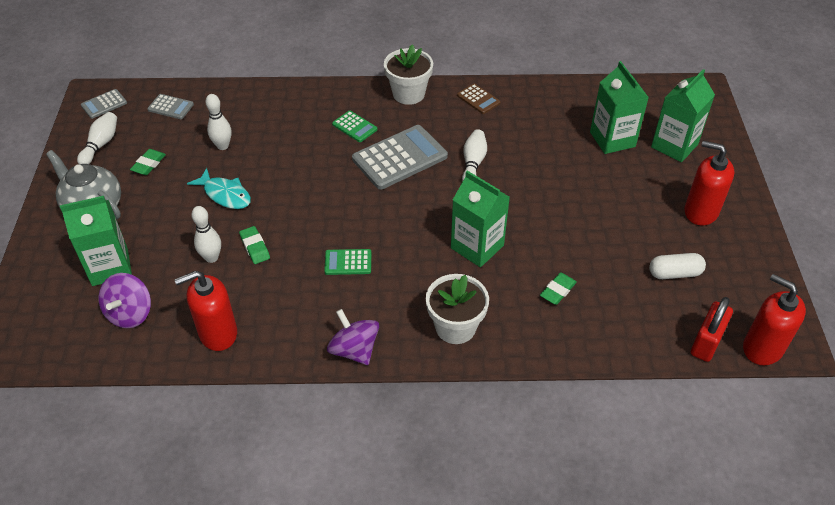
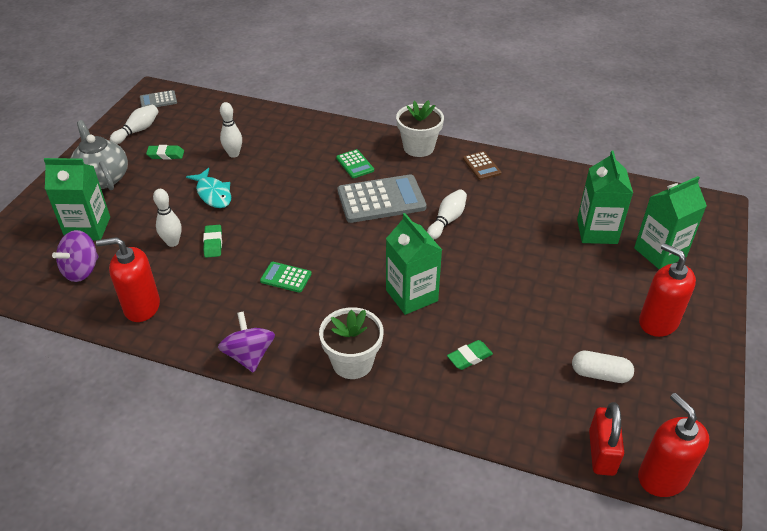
camera: 20 degrees right, 5 degrees down
green eraser [130,149,166,175] -> green eraser turned 45 degrees clockwise [146,145,184,160]
grey calculator [147,94,194,119] -> none
red padlock [691,297,733,362] -> red padlock turned 45 degrees counterclockwise [589,402,624,476]

